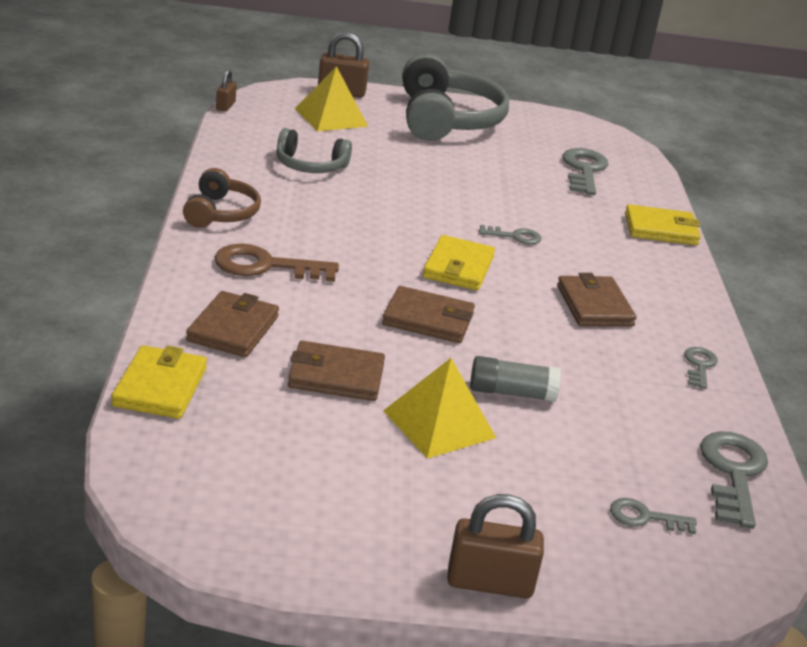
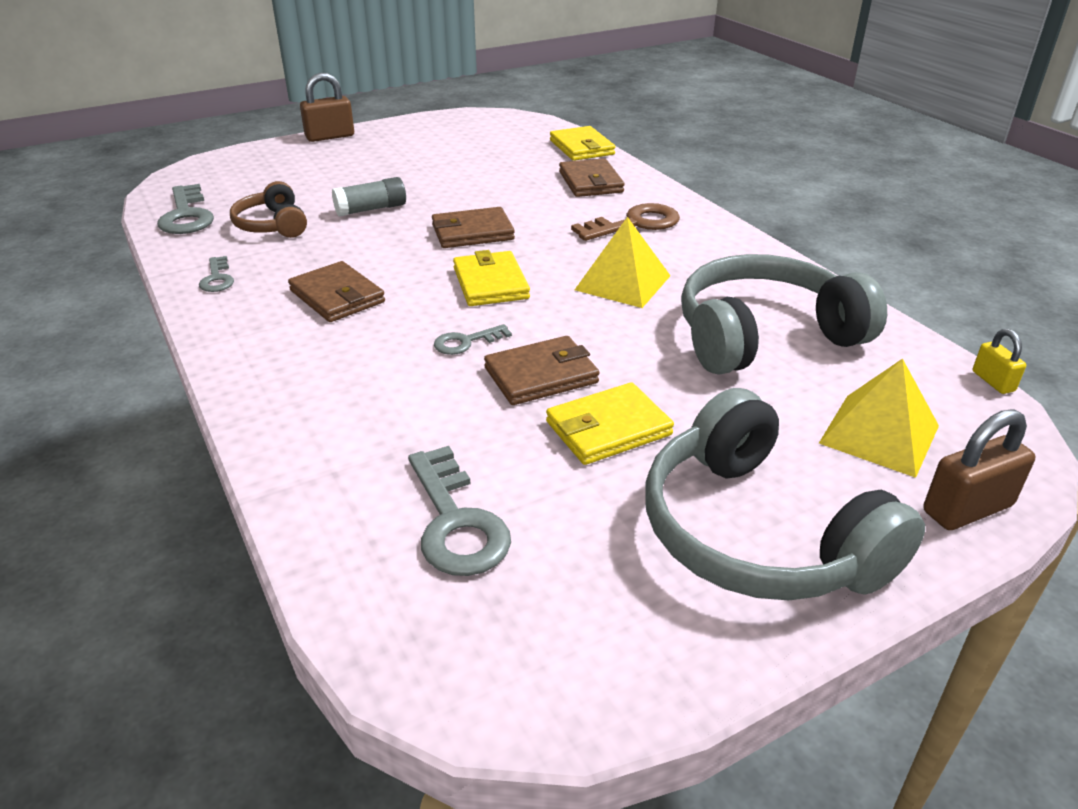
camera: 155 degrees right, 5 degrees up
brown headphones [183,168,261,228] -> brown headphones moved to [230,181,307,238]
brown padlock [216,69,237,111] -> yellow padlock [972,329,1026,394]
grey headphones [276,128,352,173] -> grey headphones [681,254,887,375], size x1.85
brown wallet [288,341,385,401] -> brown wallet moved to [484,336,599,405]
yellow pyramid [383,358,496,459] -> yellow pyramid moved to [575,217,670,308]
grey key [610,498,697,534] -> none
yellow wallet [625,204,701,245] -> yellow wallet moved to [546,382,674,465]

